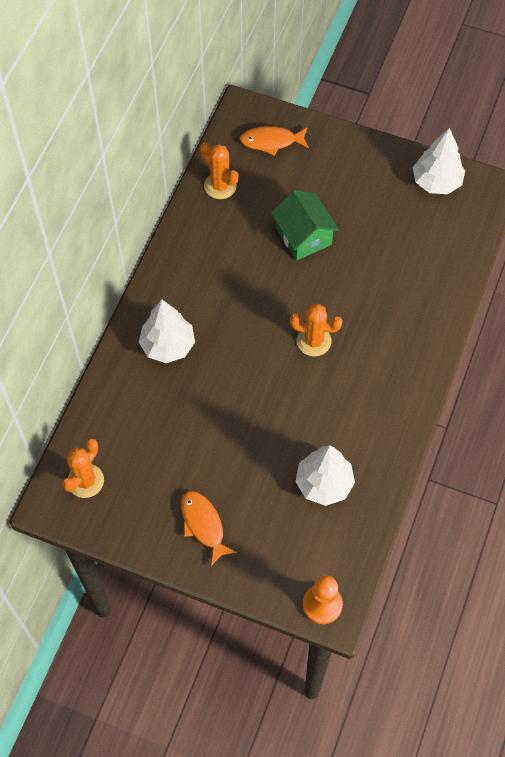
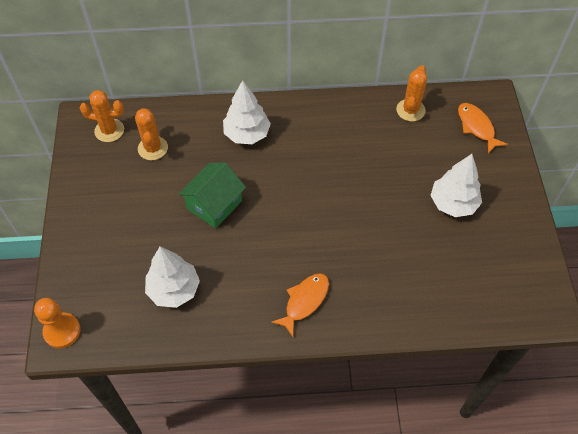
camera: 65 degrees right, 5 degrees down
orange fish [181,491,237,566] -> orange fish moved to [271,273,329,337]
green house [271,190,339,260] -> green house moved to [178,162,246,229]
orange cactus [290,303,343,356] -> orange cactus moved to [135,108,168,160]
white tree [413,128,465,194] -> white tree moved to [430,154,482,217]

